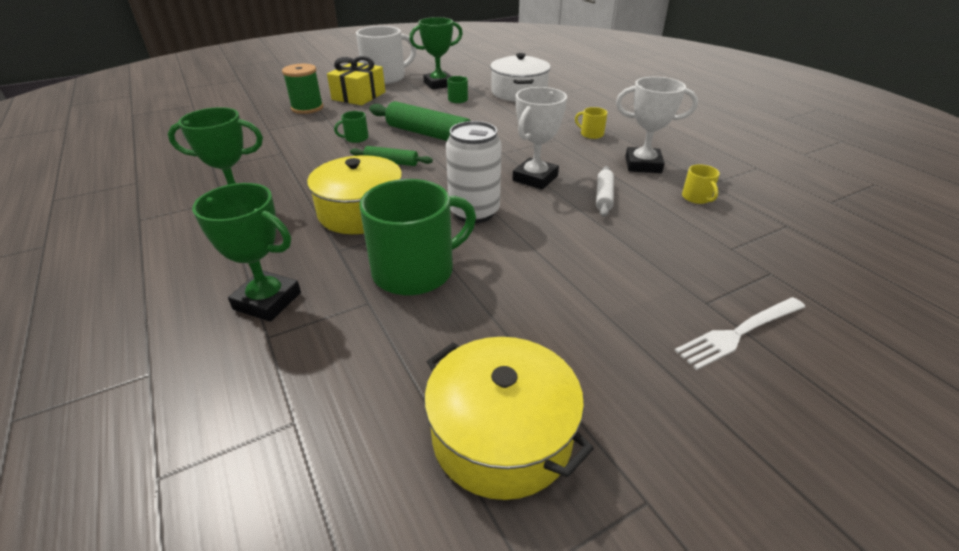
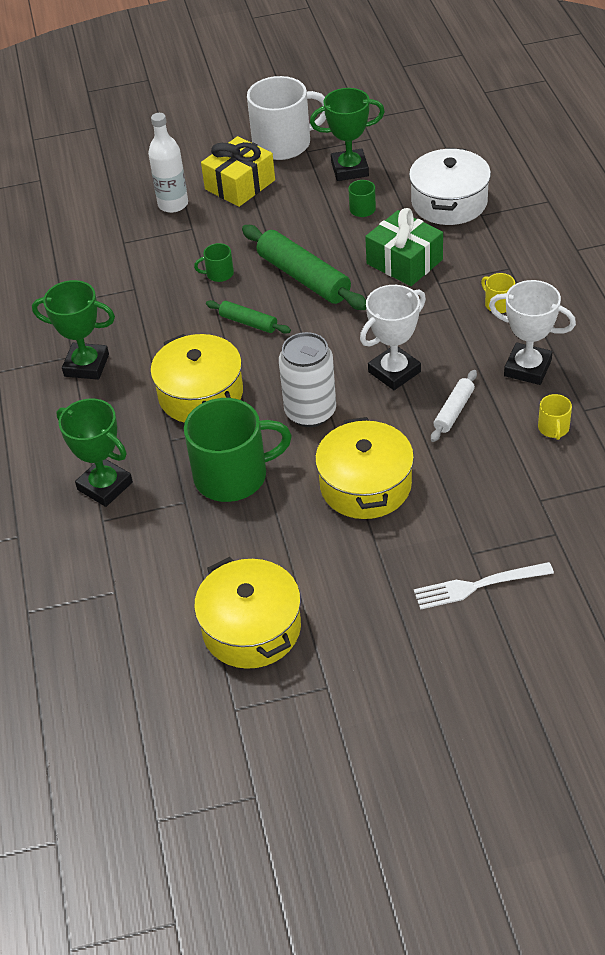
camera: 20 degrees right, 10 degrees up
green spool [282,64,323,114] -> white bottle [148,113,188,213]
none -> yellow pot [315,417,414,519]
none -> green gift [365,208,443,286]

